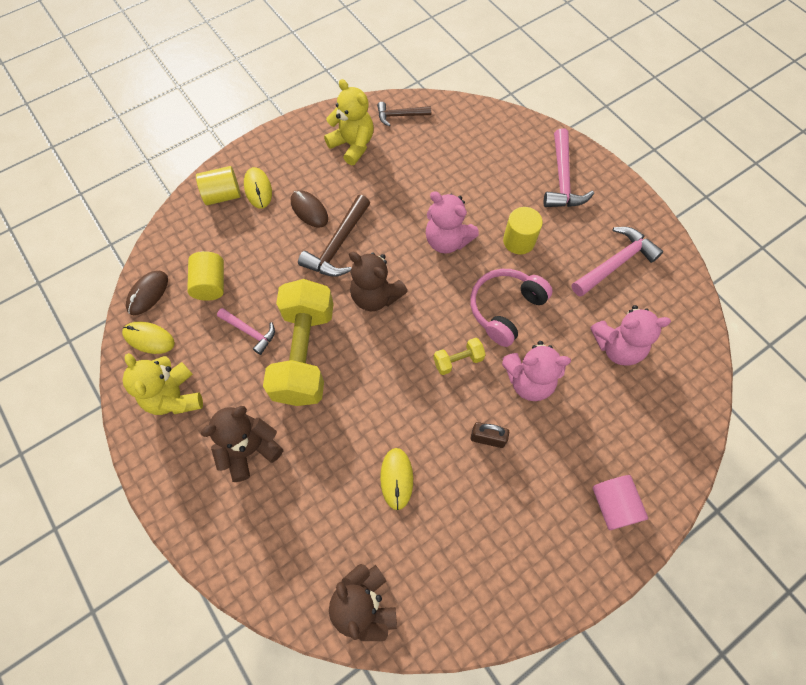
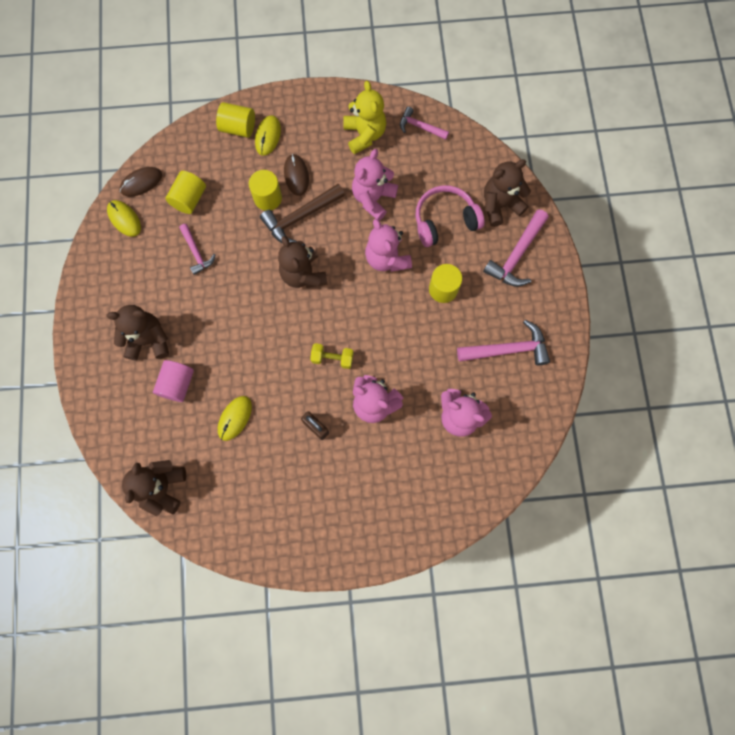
camera: 30 degrees right, 10 degrees up
yellow teddy bear [123,353,203,415] -> none
yellow dumbbell [263,279,334,406] -> none
brown hammer [377,102,431,126] -> pink hammer [400,107,449,140]
pink headphones [470,269,553,347] -> pink headphones moved to [416,185,485,247]
pink cylinder [592,475,648,530] -> pink cylinder moved to [153,360,194,402]
none -> yellow cylinder [249,170,282,211]
none -> pink teddy bear [352,149,398,221]
none -> brown teddy bear [484,159,531,227]

